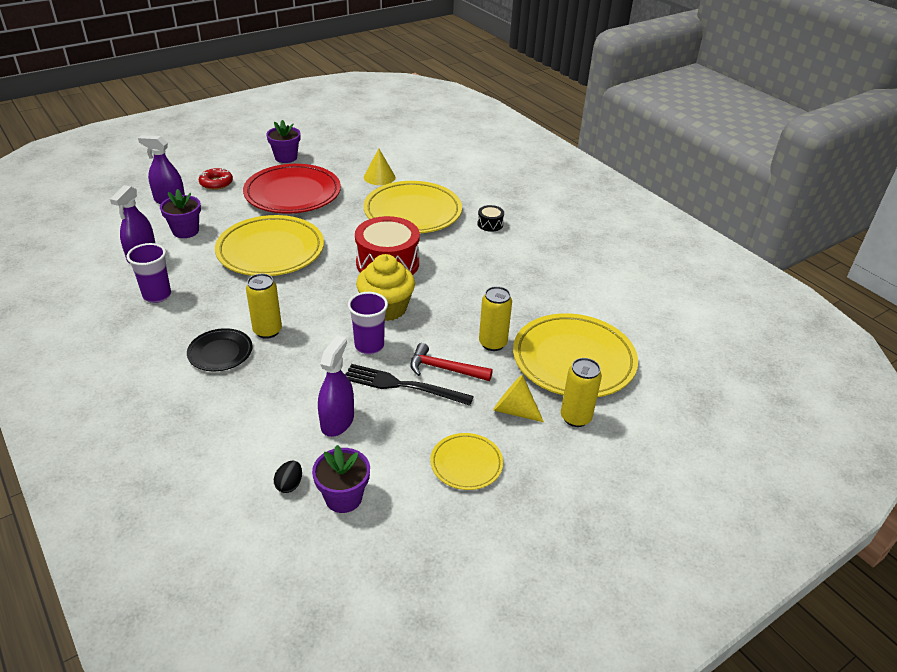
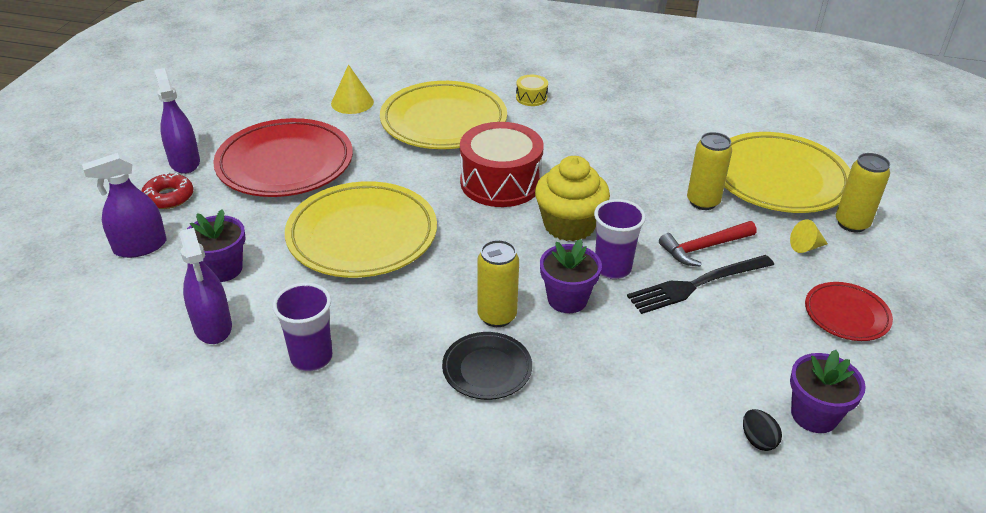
camera: 40 degrees left, 0 degrees up
purple flower pot [266,120,301,163] -> purple flower pot moved to [540,239,602,313]
purple spray bottle [318,335,354,437] -> purple spray bottle moved to [155,68,200,174]
yellow plate [430,433,503,490] -> red plate [805,282,893,341]
black drum [477,205,504,232] -> yellow drum [516,75,548,106]
yellow cone [493,375,544,422] -> yellow cone [790,219,828,253], size x0.66

